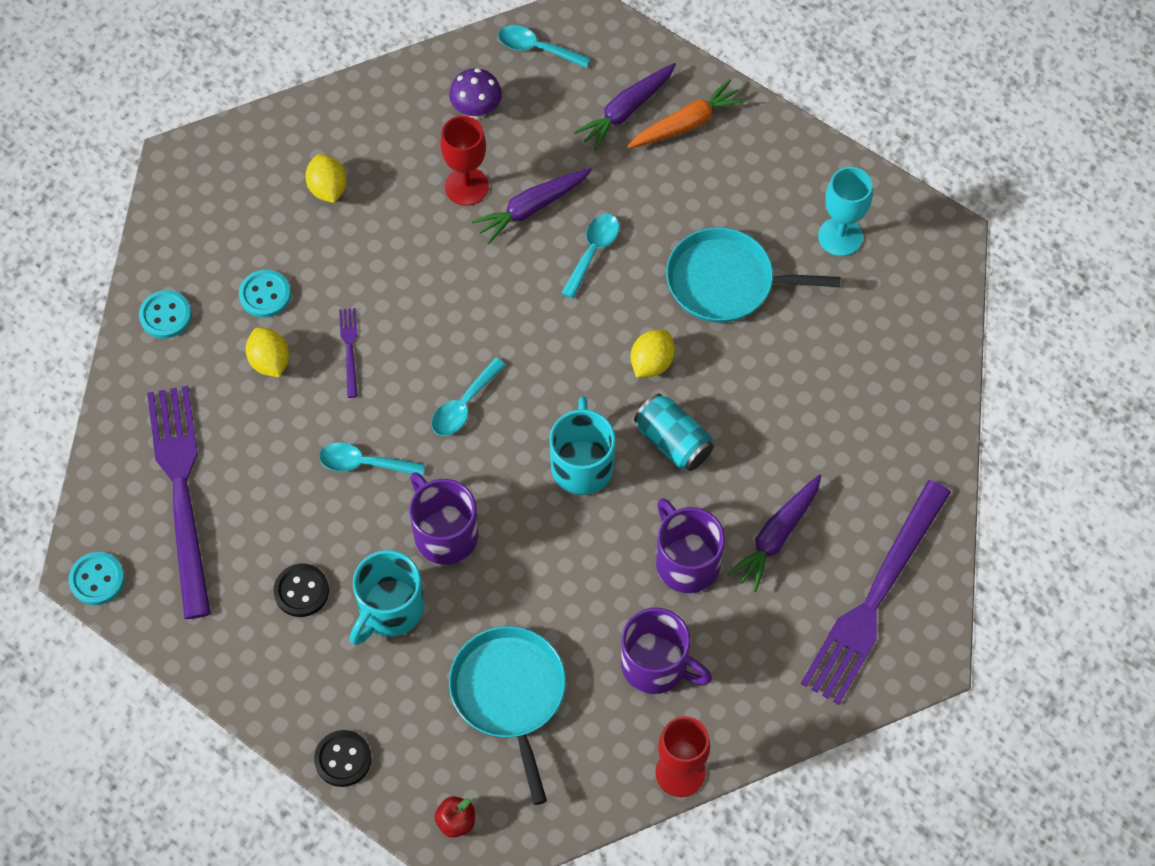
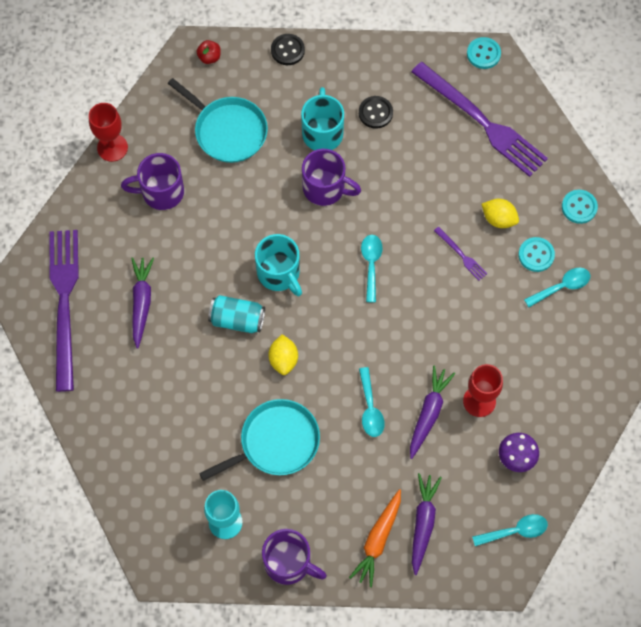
camera: 145 degrees right, 5 degrees up
yellow lemon [305,154,347,203] -> none
turquoise spoon [319,442,425,476] -> turquoise spoon moved to [524,267,590,307]
purple mug [656,498,725,593] -> purple mug moved to [262,529,327,585]

